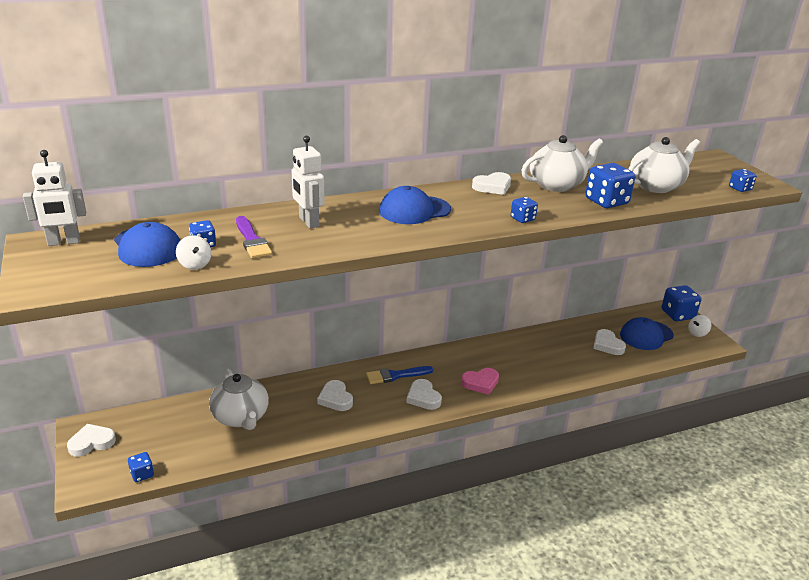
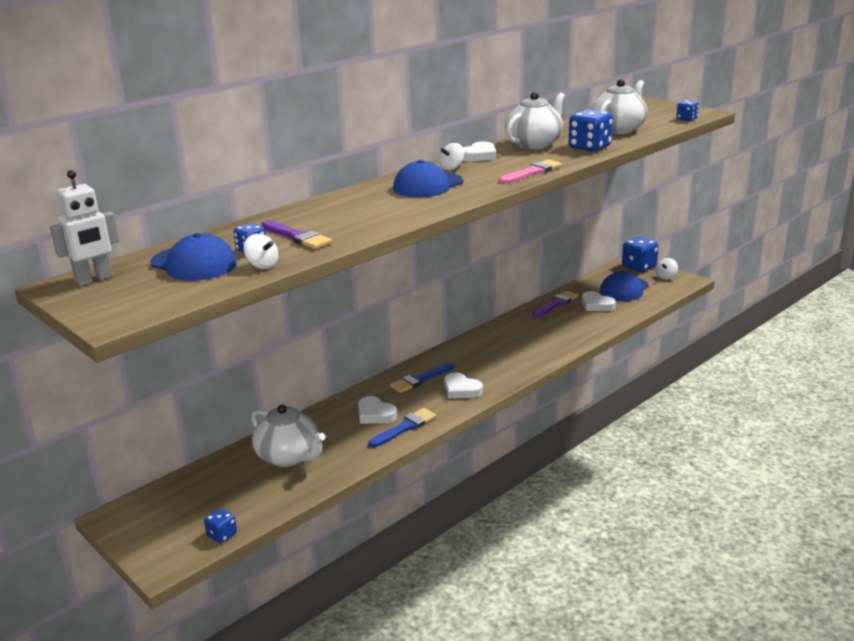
camera: 20 degrees left, 5 degrees down
white heart [67,424,116,457] -> none
white robot [292,136,325,228] -> none
pink heart [461,368,499,395] -> none
blue dice [511,197,538,223] -> pink brush [499,159,562,184]
none -> blue brush [368,408,436,447]
none -> white spinning top [439,143,464,170]
none -> purple brush [533,291,578,317]

